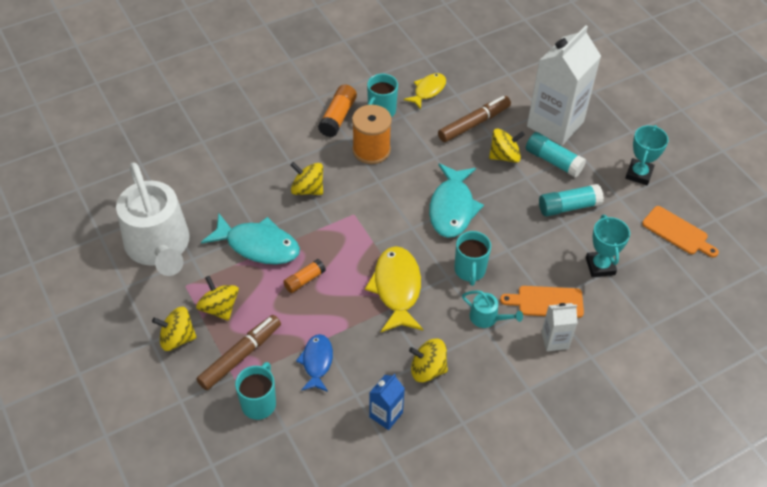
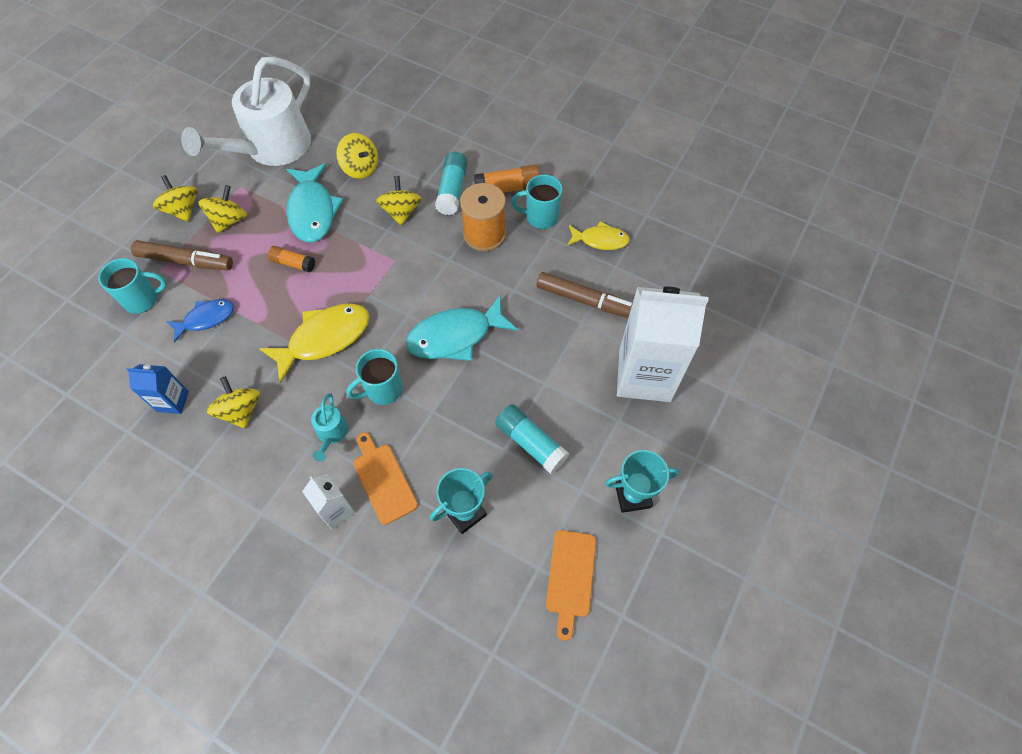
camera: 60 degrees right, 10 degrees up
yellow spinning top [489,129,525,163] -> yellow spinning top moved to [336,133,378,179]
turquoise glue stick [526,132,586,177] -> turquoise glue stick moved to [435,152,468,215]

